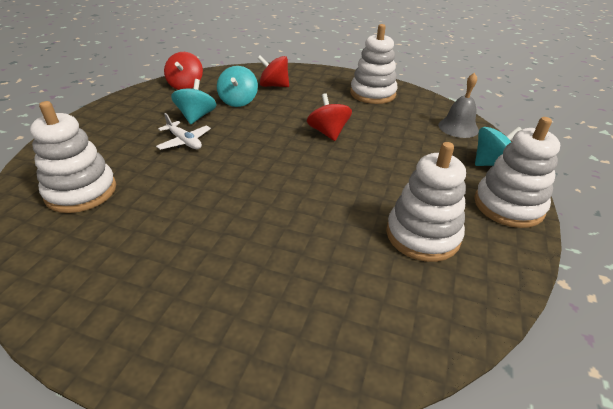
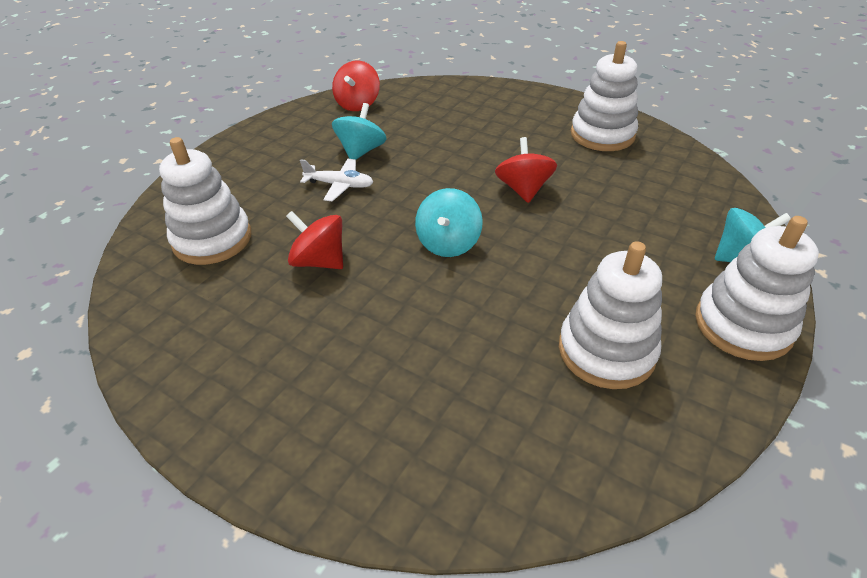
camera: 15 degrees right, 5 degrees up
white plane [156,113,211,150] -> white plane turned 45 degrees counterclockwise [300,159,373,201]
turquoise spinning top [217,66,258,107] -> turquoise spinning top moved to [415,188,483,257]
red spinning top [257,55,289,87] -> red spinning top moved to [286,211,343,269]
grey bell [438,73,479,138] -> none

